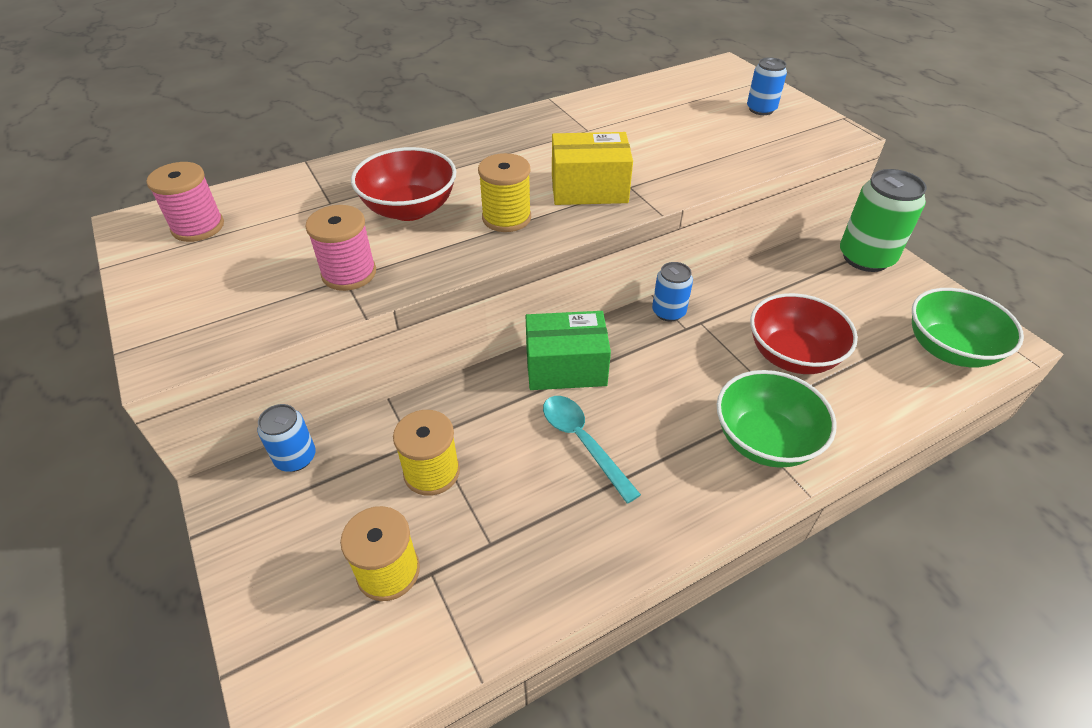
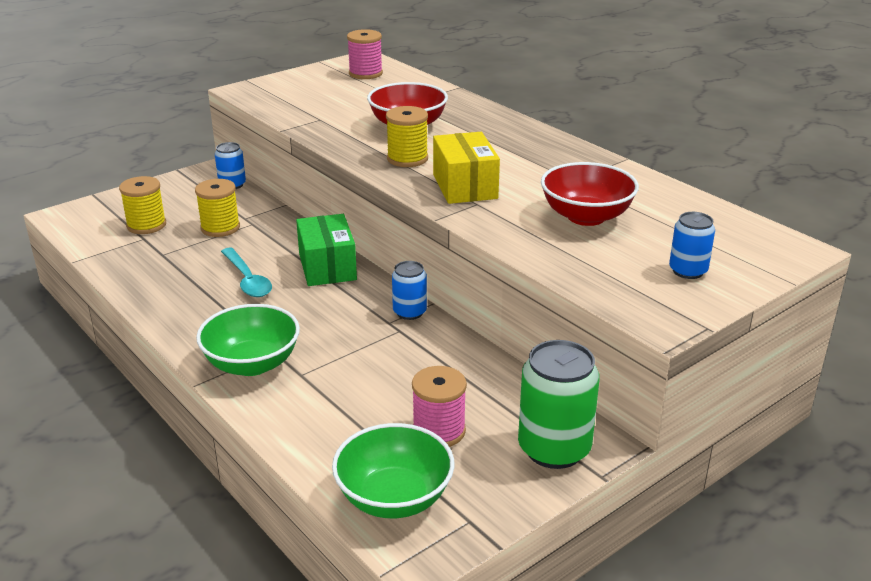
camera: 80 degrees right, 15 degrees down
pink spool [305,205,376,291] -> pink spool moved to [412,366,467,447]
turquoise spoon [543,396,641,504] -> turquoise spoon turned 105 degrees clockwise [221,248,272,297]
red bowl [750,293,858,374] -> red bowl moved to [541,162,639,226]

